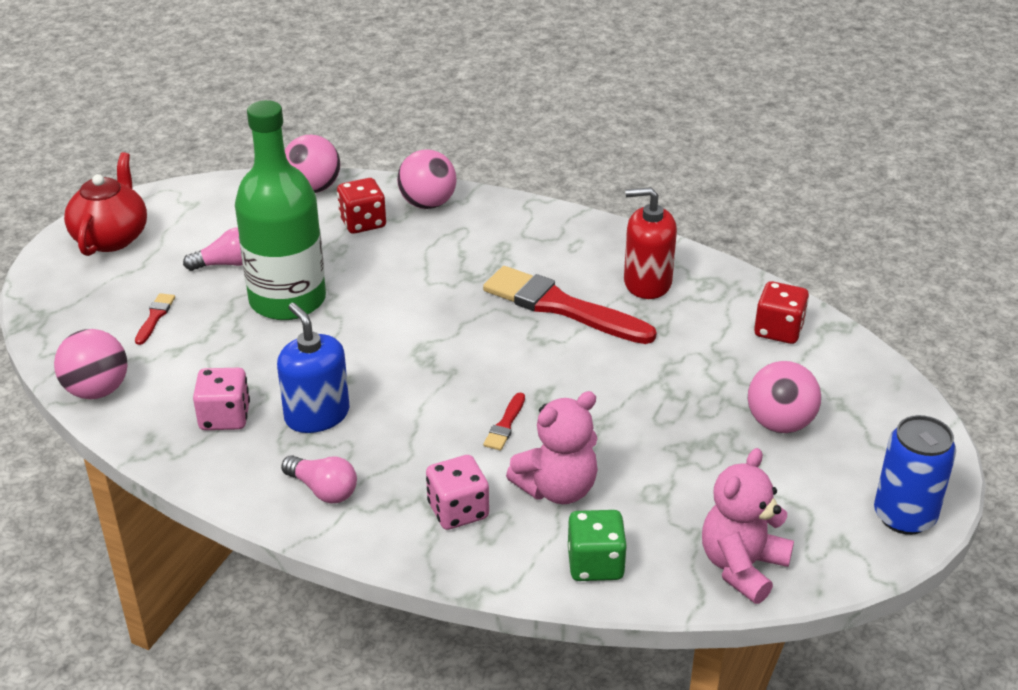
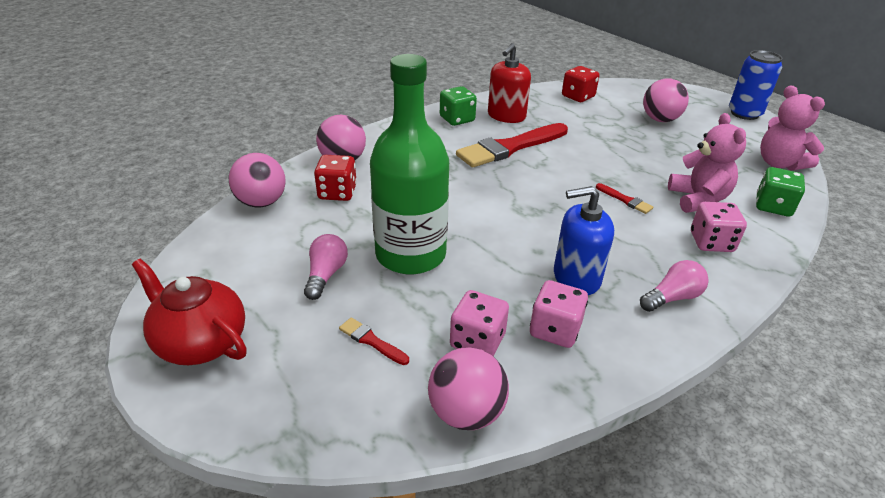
camera: 65 degrees left, 0 degrees up
none -> green dice [440,86,477,126]
none -> pink dice [450,290,509,356]

